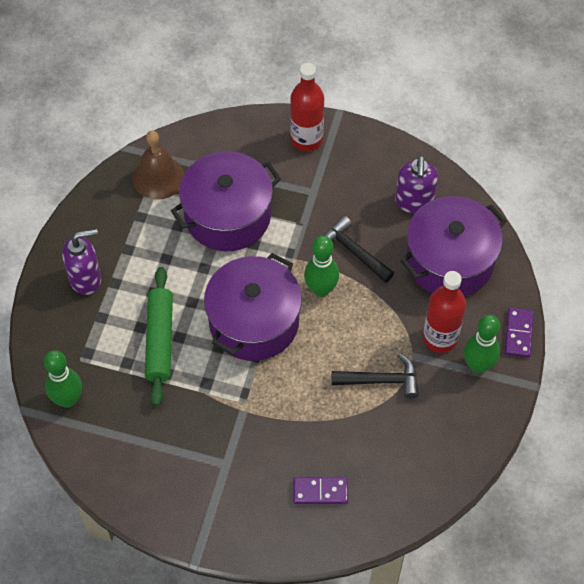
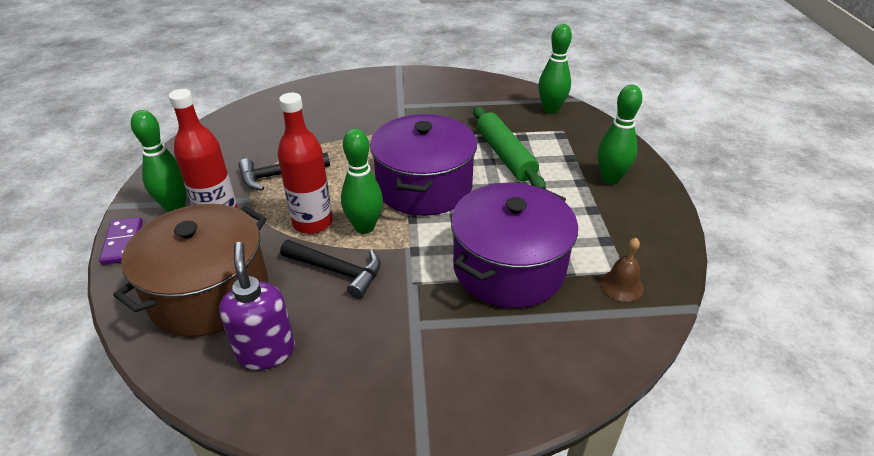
camera: 160 degrees right, 20 degrees down
purple soap dispenser [62,229,101,295] -> green bowling pin [598,84,642,184]
brown bell [133,131,184,200] -> brown bell [600,238,644,302], size x0.60
red bottle [290,63,324,151] -> red bottle moved to [278,93,333,234]
purple domino [293,477,348,504] -> none
purple pot [400,196,507,297] -> brown pot [113,204,268,337]

